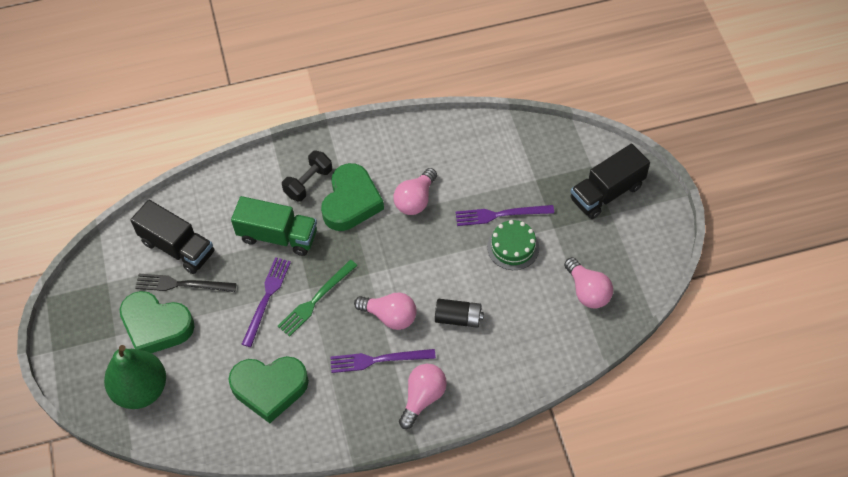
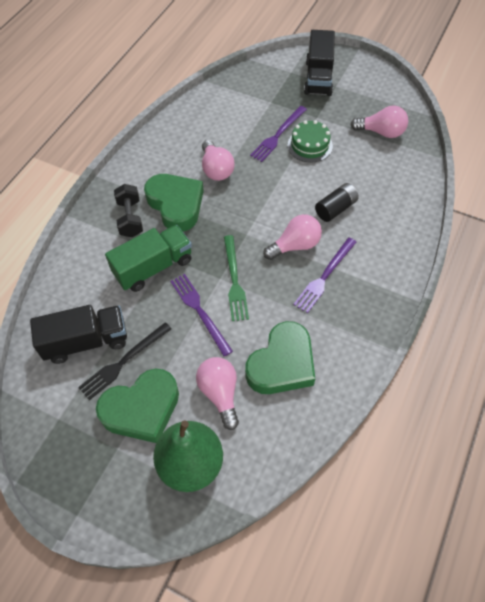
camera: 50 degrees left, 0 degrees up
pink light bulb [399,364,447,429] -> pink light bulb moved to [196,357,239,430]

